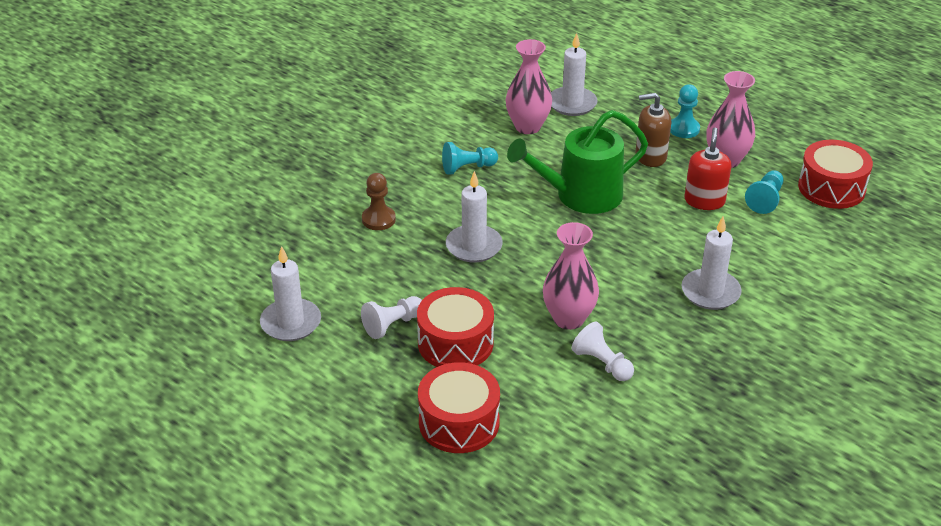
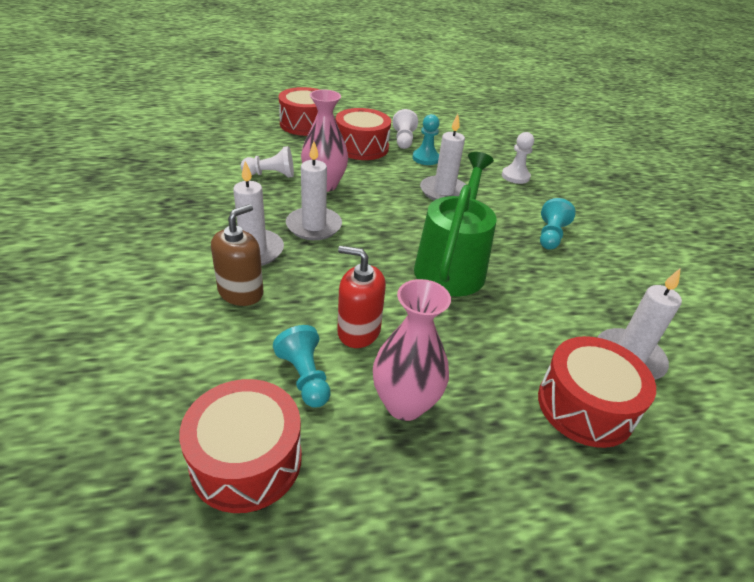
camera: 125 degrees right, 0 degrees up
white candle [260,246,321,341] -> white candle moved to [286,141,342,240]
brown pawn [362,173,396,230] -> white pawn [502,132,534,184]
pink vase [506,39,552,134] -> none
brown soap dispenser [636,93,671,167] -> brown soap dispenser moved to [211,204,264,306]
turquoise pawn [670,84,700,138] -> turquoise pawn moved to [412,114,440,165]
red soap dispenser [685,127,731,210] -> red soap dispenser turned 150 degrees clockwise [337,246,386,348]
none -> red drum [538,336,656,448]

